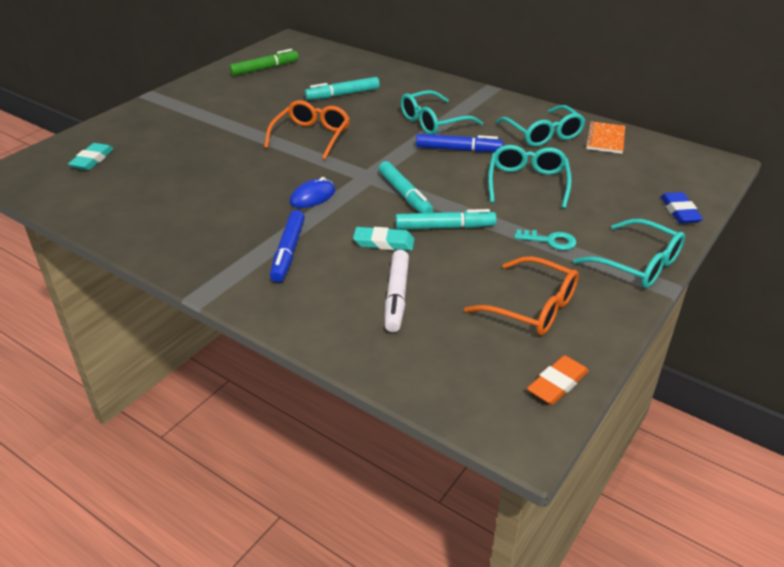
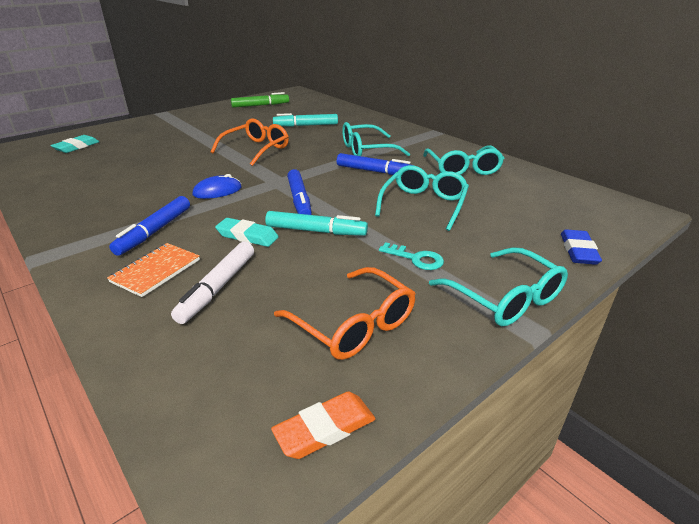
camera: 15 degrees right, 5 degrees down
turquoise marker [378,161,434,213] -> blue marker [287,169,312,215]
orange notebook [585,122,625,154] -> orange notebook moved to [107,243,200,297]

